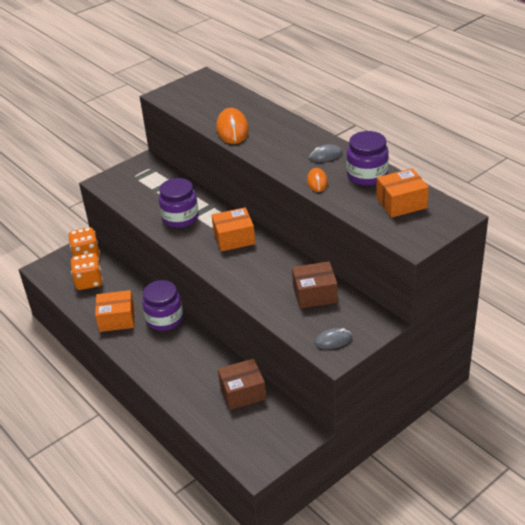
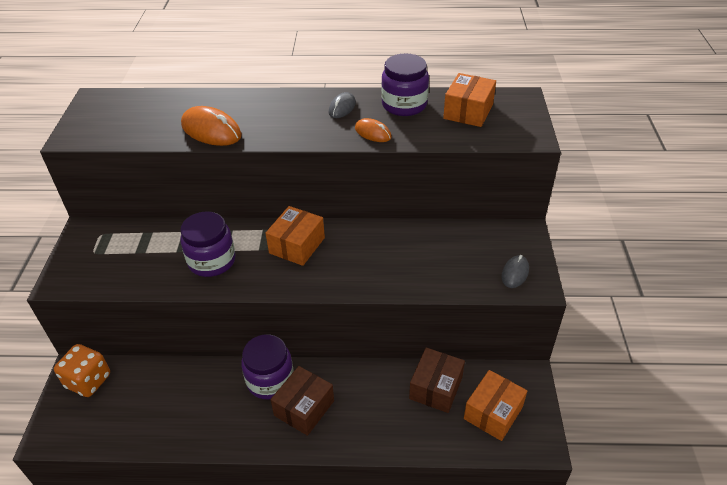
camera: 50 degrees left, 5 degrees up
orange dice [71,253,103,290] -> none
orange box [95,290,134,332] -> orange box moved to [464,370,527,441]
brown box [292,261,338,309] -> brown box moved to [270,366,334,436]

